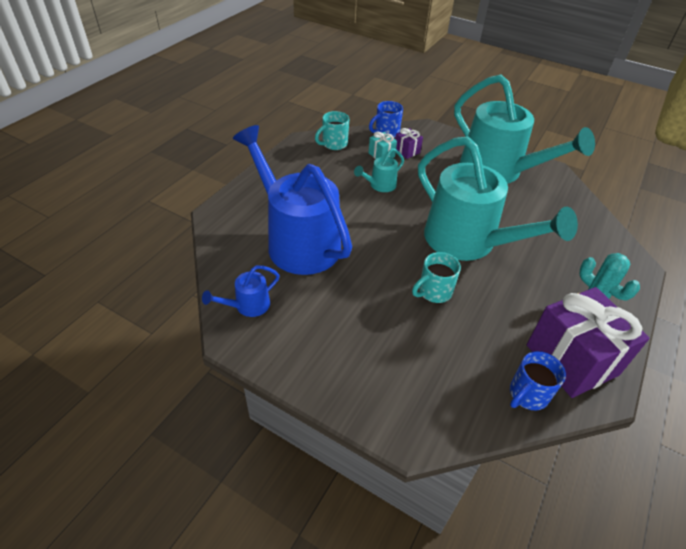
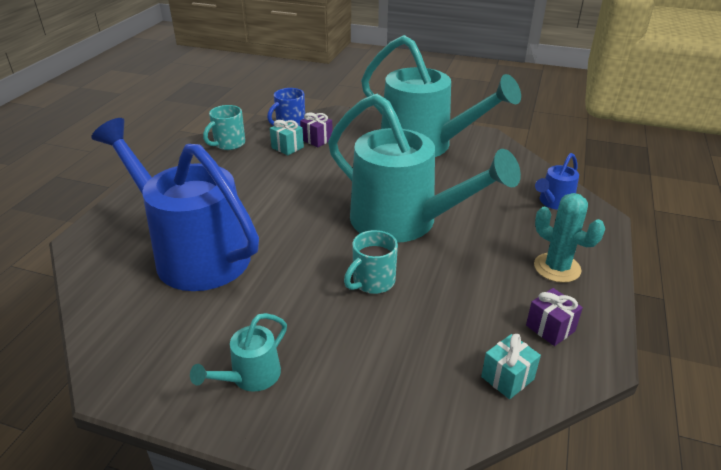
camera: 10 degrees left, 10 degrees down
blue watering can [202,265,280,317] -> blue watering can moved to [535,153,579,210]
turquoise watering can [354,148,404,192] -> turquoise watering can moved to [190,313,287,392]
blue mug [510,351,566,411] -> turquoise gift [481,334,541,399]
purple gift [527,287,650,398] -> purple gift [526,288,583,346], size x0.43

